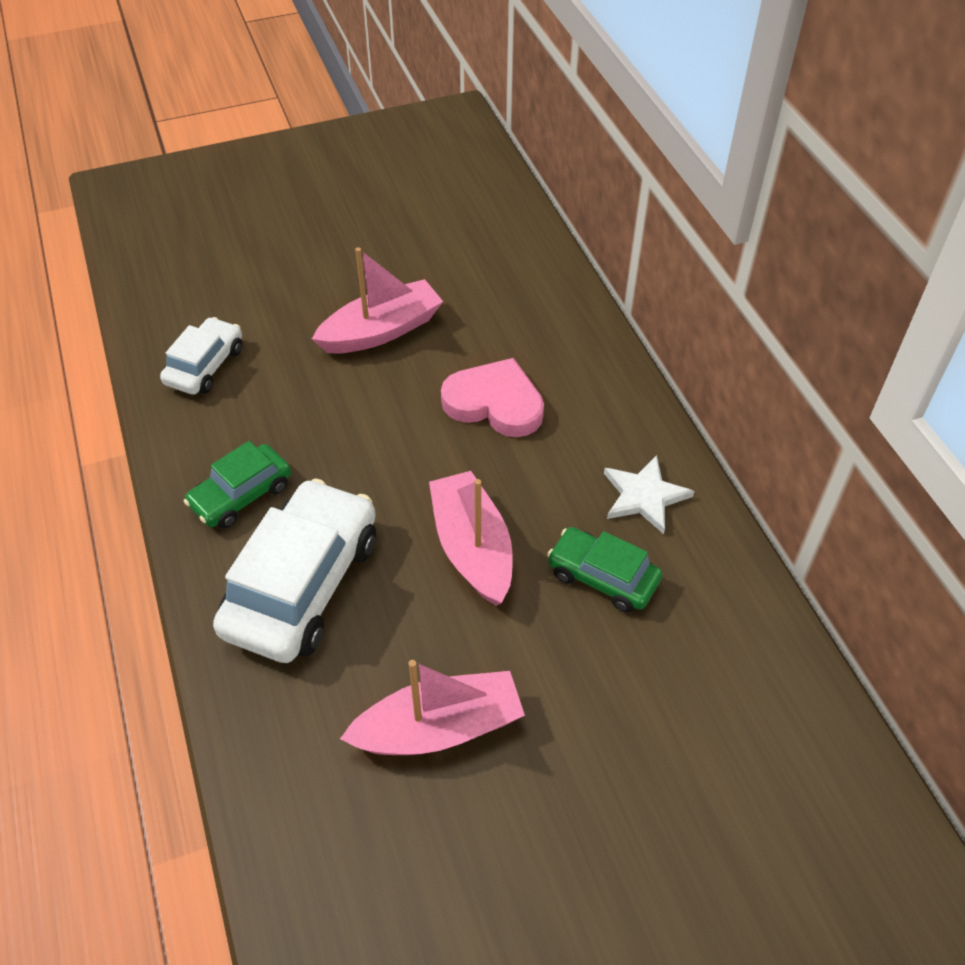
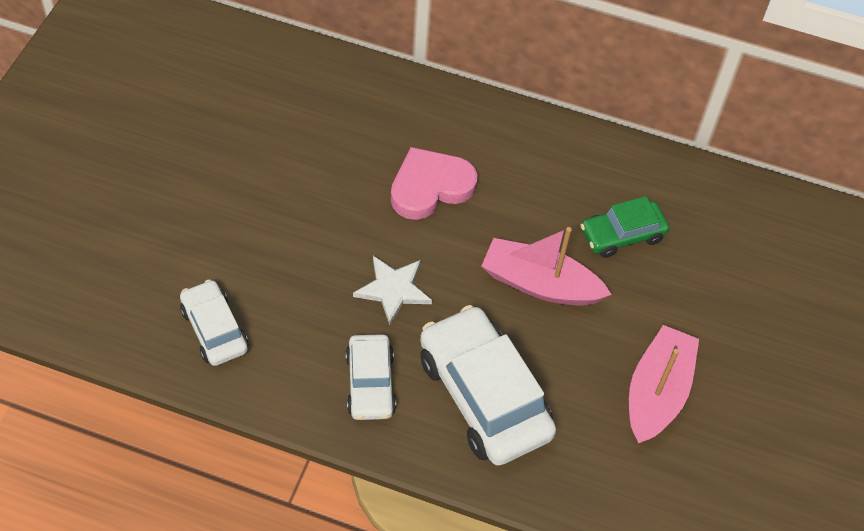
camera: 55 degrees left, 5 degrees up
green car [183,441,291,529] -> white car [346,334,396,420]
pink boat [312,247,443,354] -> none
white star [604,455,694,534] -> white star moved to [353,256,432,325]

